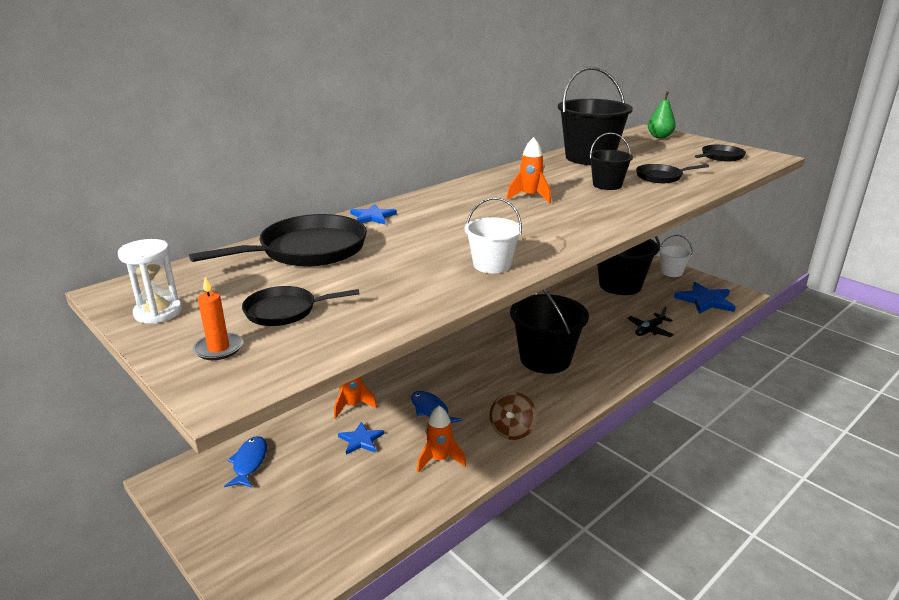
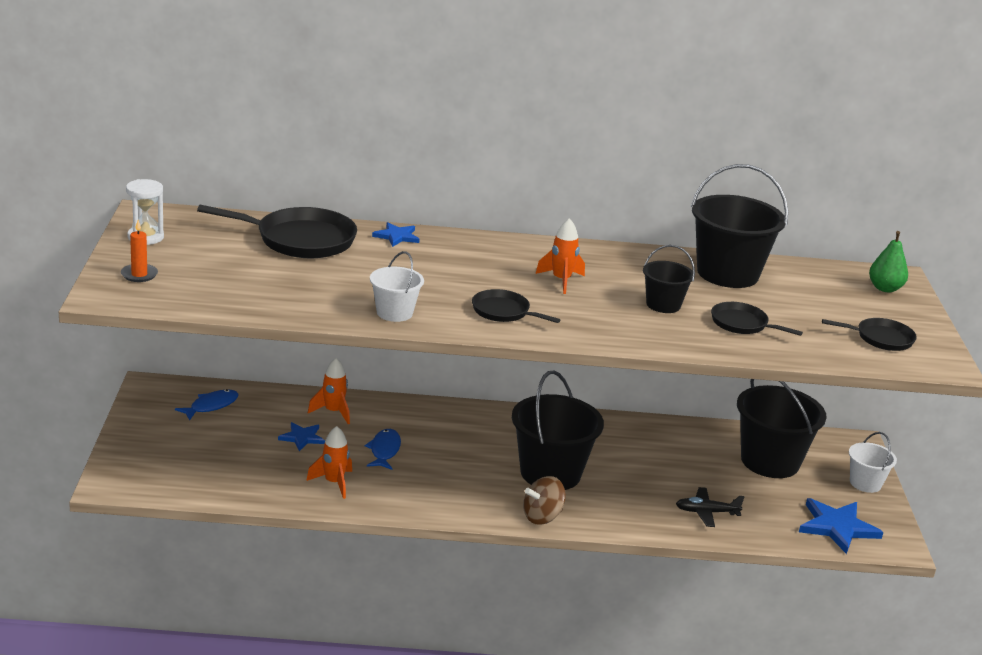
camera: 40 degrees right, 0 degrees up
black pan [242,286,359,326] -> black pan moved to [472,289,560,323]
brown spinning top [490,392,537,440] -> brown spinning top moved to [523,476,566,525]

